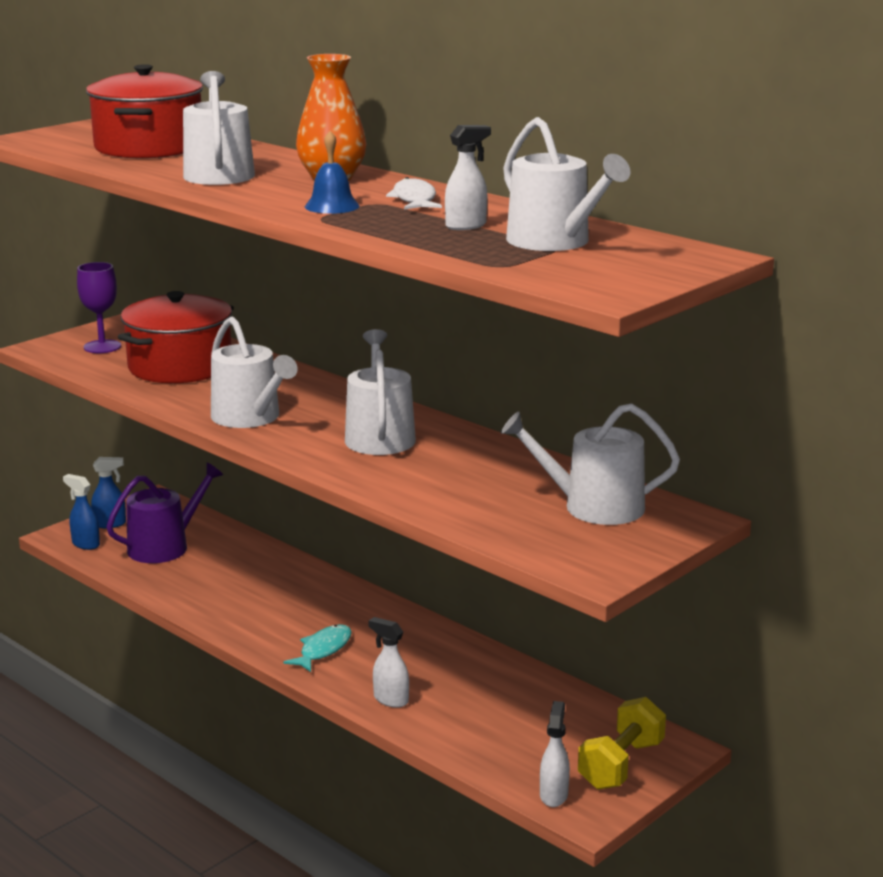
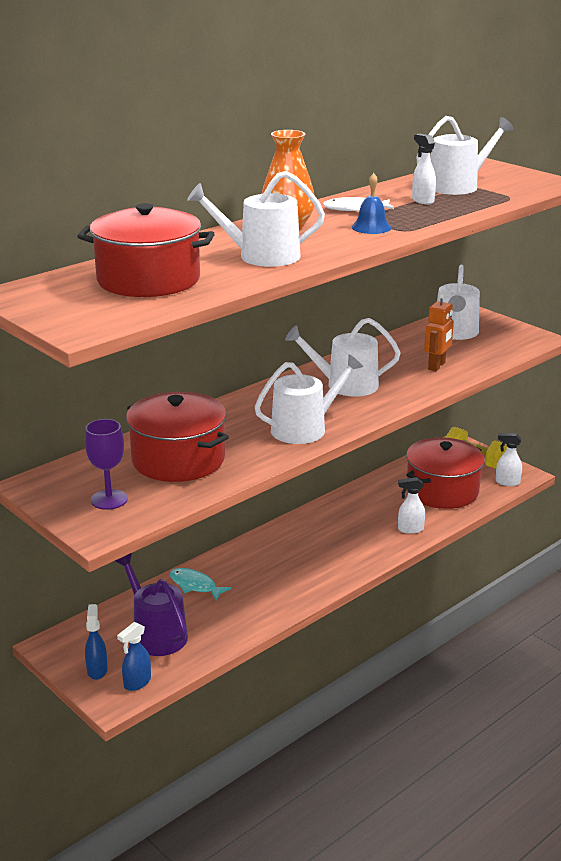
camera: 85 degrees left, 5 degrees up
turquoise fish [283,624,352,672] -> turquoise fish moved to [170,568,231,601]
white spray bottle [368,617,409,708] -> white spray bottle turned 45 degrees clockwise [398,477,425,534]
none -> red pot [406,437,484,509]
none -> orange robot [424,293,454,371]

